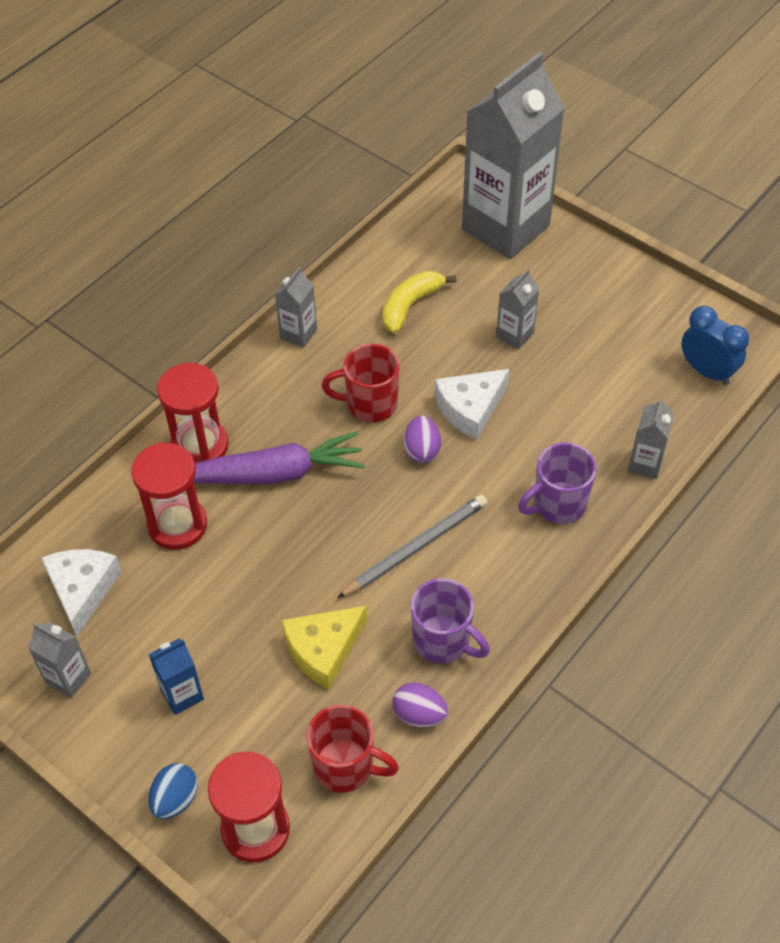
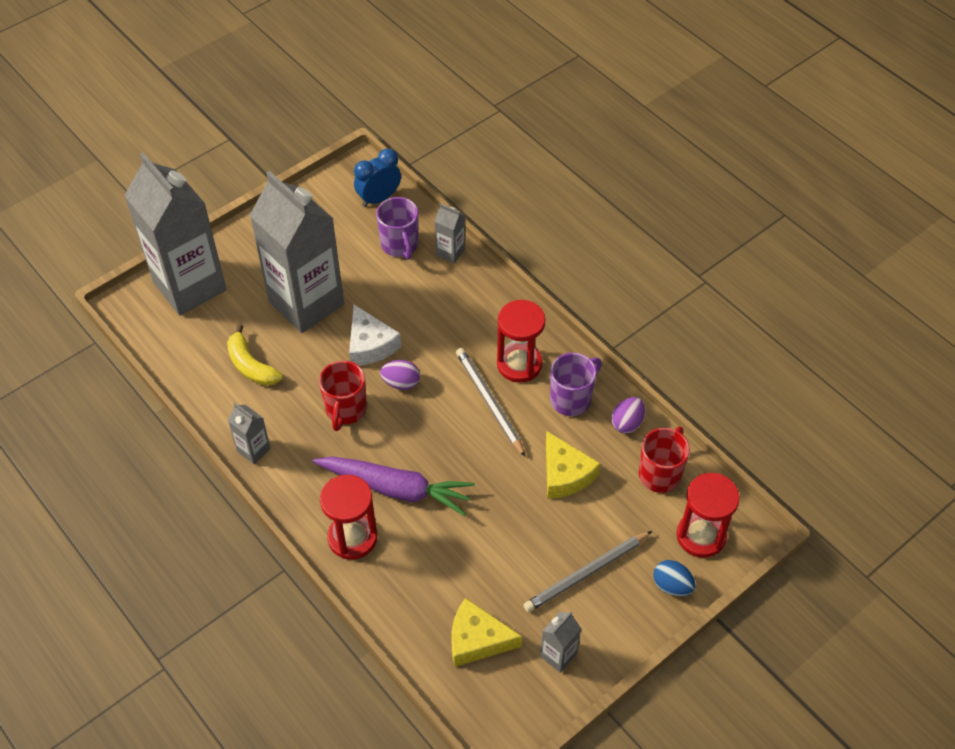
camera: 80 degrees left, 0 degrees up
white cheese [41,549,122,637] -> yellow cheese [451,598,522,667]
red hourglass [131,442,207,550] -> red hourglass moved to [497,300,545,383]
blue carton [148,638,204,715] -> grey pencil [523,531,652,612]
purple carrot [193,431,365,484] -> purple carrot turned 105 degrees clockwise [313,457,475,516]
grey carton [496,269,539,350] -> grey carton [250,171,344,333], size x2.45
purple mug [518,442,596,524] -> purple mug moved to [376,197,418,260]

